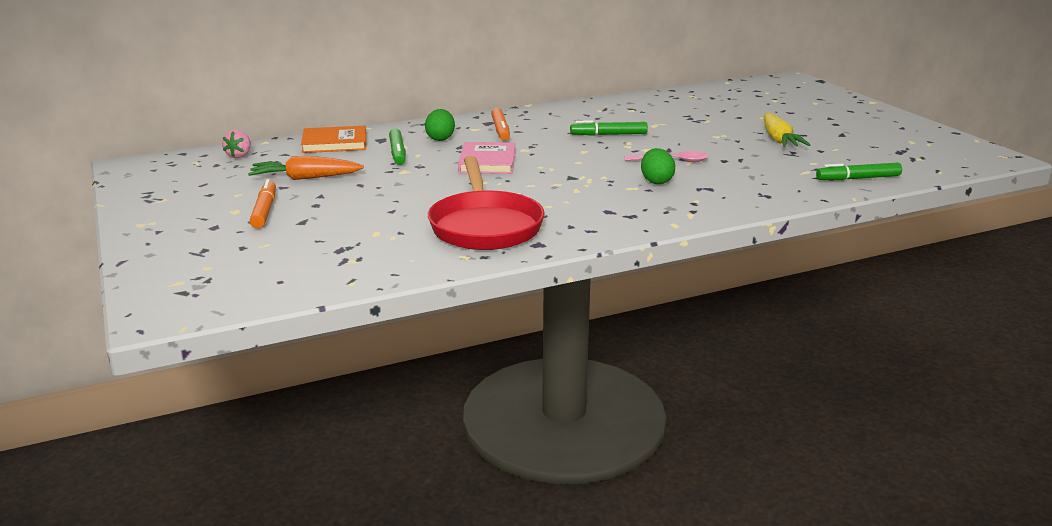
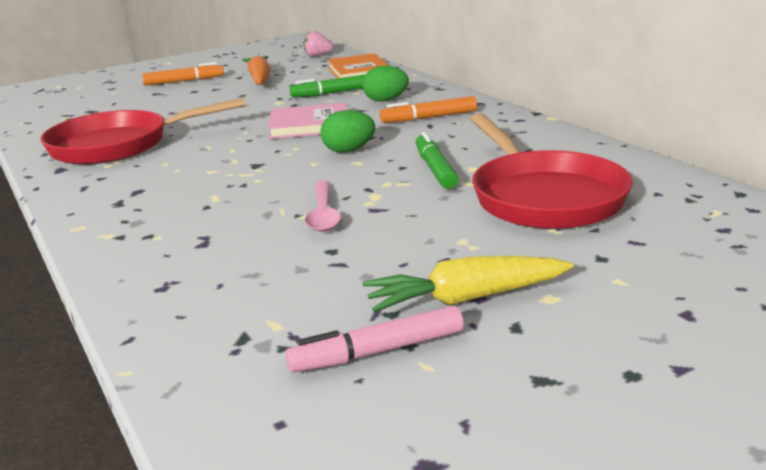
camera: 85 degrees right, 0 degrees up
green egg [641,148,675,184] -> green egg moved to [320,110,375,153]
green marker [816,163,902,180] -> none
none -> pink marker [285,305,464,372]
none -> red pan [471,113,633,229]

